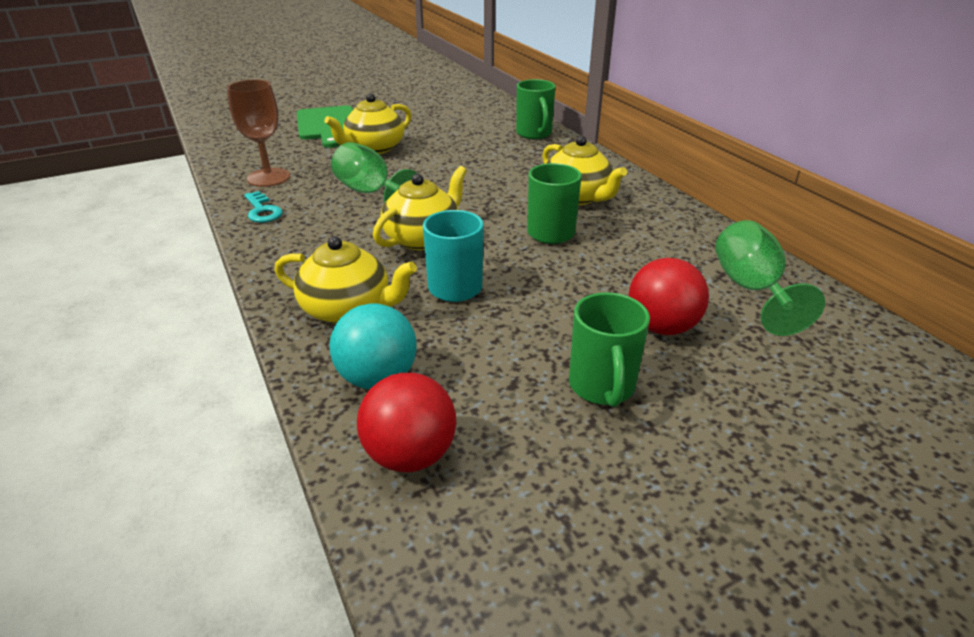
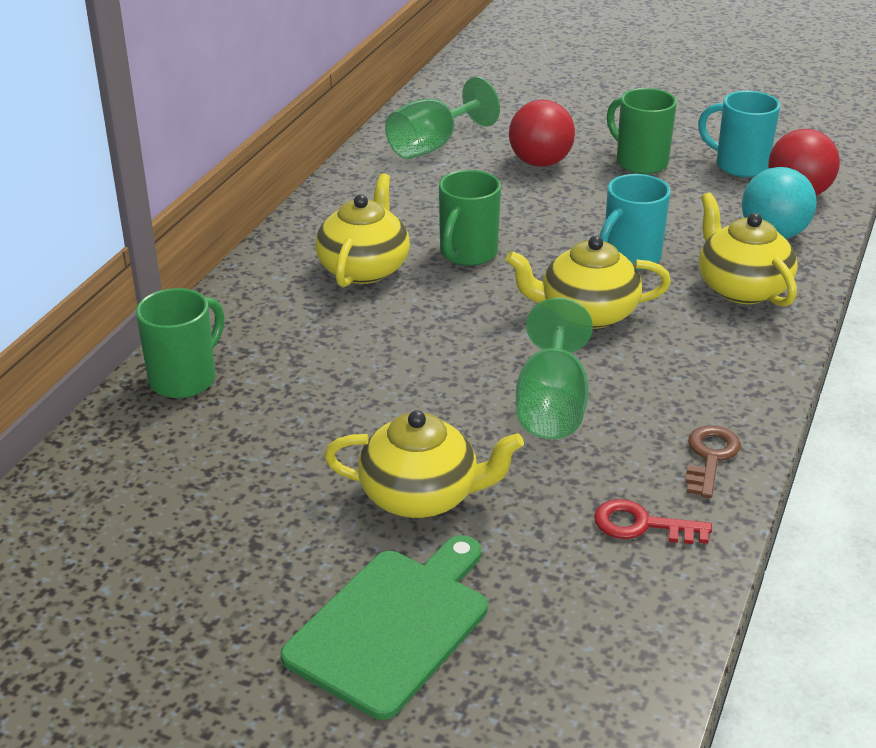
camera: 130 degrees left, 0 degrees up
brown goblet [227,79,290,187] -> red key [594,499,712,544]
turquoise key [244,191,283,223] -> brown key [685,425,741,498]
green mug [569,292,650,407] -> green mug turned 90 degrees counterclockwise [607,88,677,174]
none -> turquoise mug [698,91,780,177]

